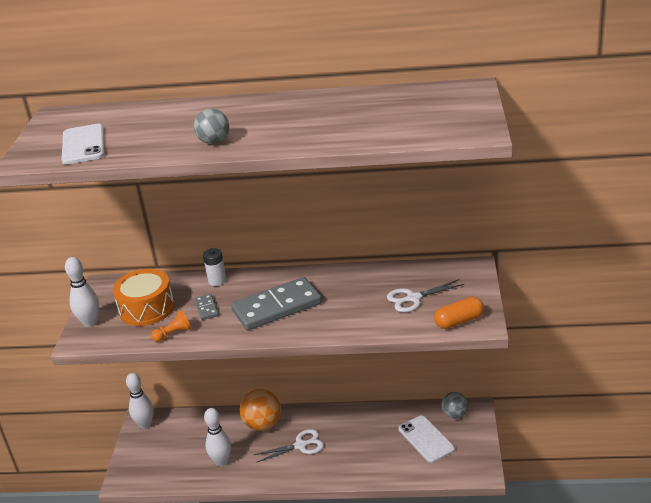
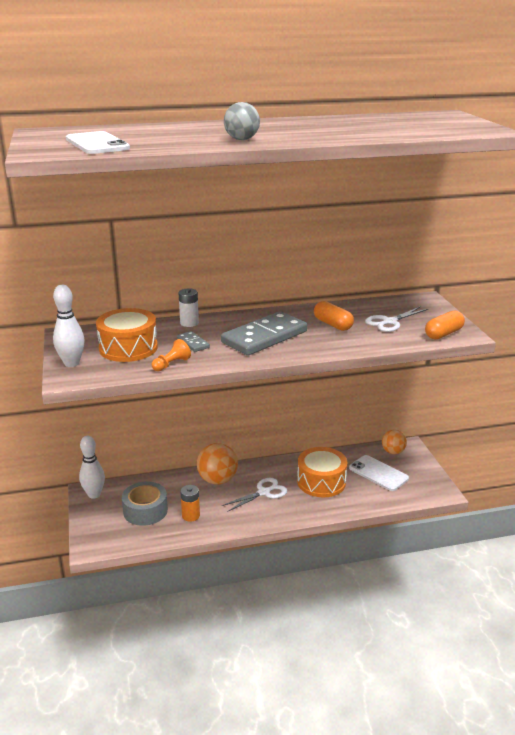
camera: 20 degrees left, 5 degrees down
white bowling pin [204,408,231,466] -> orange battery [180,485,200,522]
grey ball [441,392,468,419] -> orange ball [382,430,407,454]
none -> grey tape [122,482,168,526]
none -> orange drum [297,447,347,497]
none -> orange capsule [314,301,354,331]

